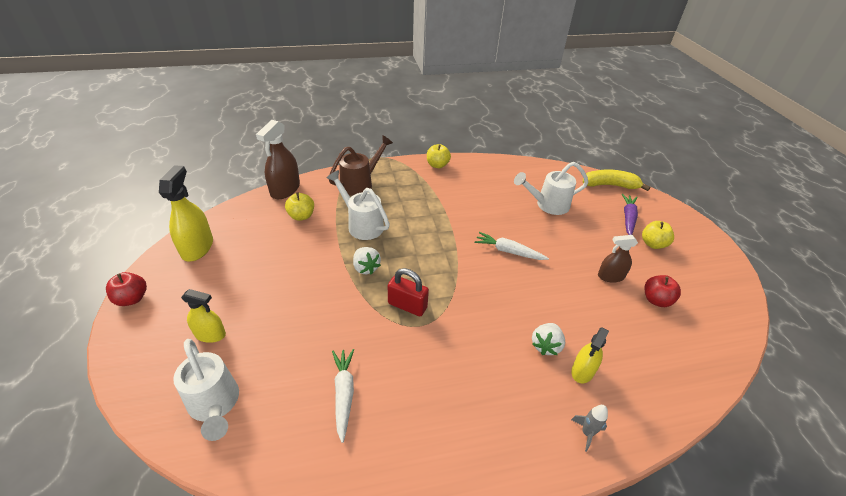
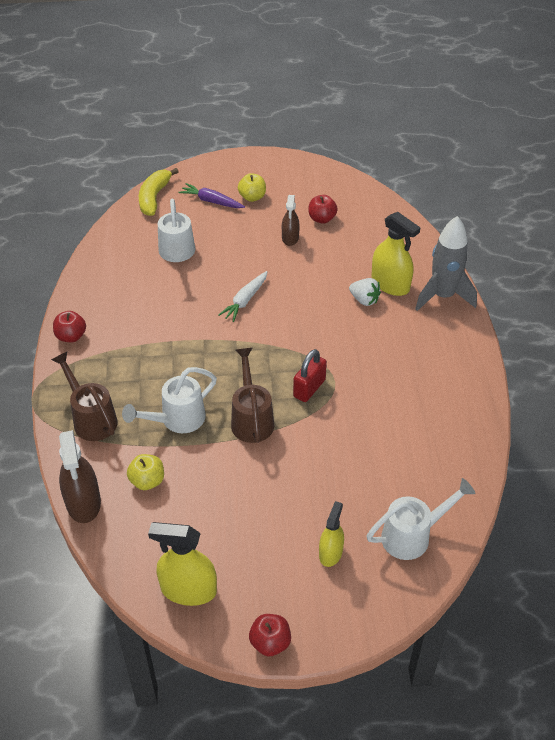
camera: 80 degrees left, 5 degrees up
brown spray bottle [256,120,300,199] -> brown spray bottle turned 45 degrees clockwise [59,430,101,523]
white carrot [332,349,354,443] -> none
white strawberry [353,247,381,275] -> brown watering can [231,348,274,443]
yellow apple [427,144,451,168] -> red apple [53,311,86,342]
yellow spray bottle [571,327,609,384] -> yellow spray bottle [372,212,421,296], size x1.60
grey rocket [571,405,608,452] -> grey rocket [415,216,477,311], size x2.41

